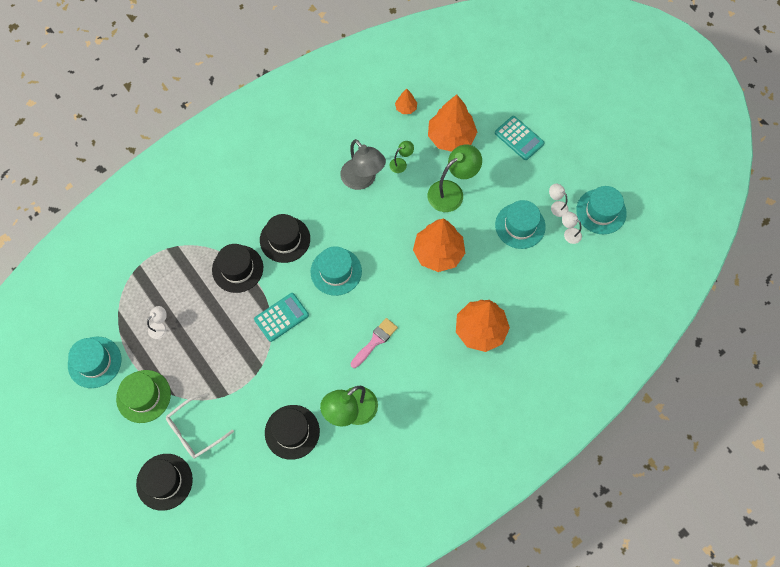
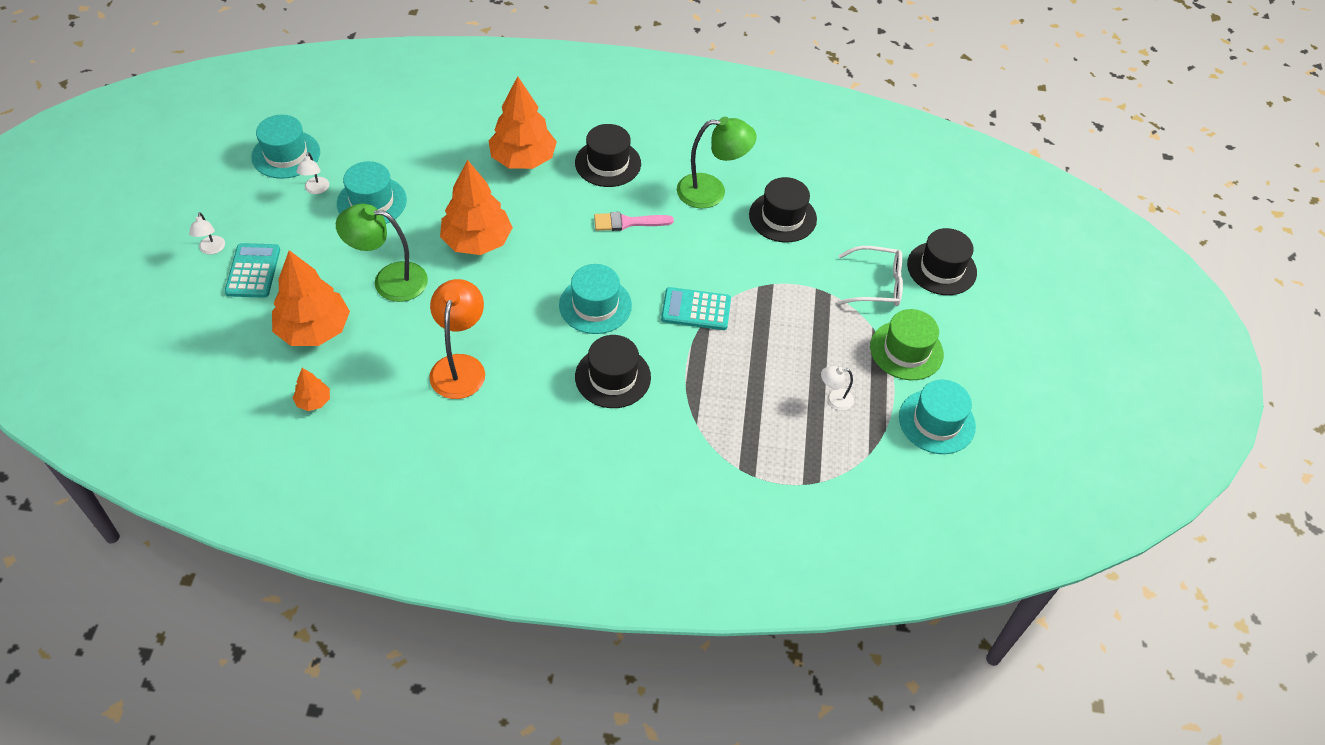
camera: 140 degrees left, 15 degrees down
black hat [212,244,263,293] -> black hat moved to [575,124,641,187]
grey lamp [340,139,386,190] -> orange lamp [429,279,485,399]
green lamp [390,141,414,173] -> none
white lamp [562,212,582,244] -> white lamp moved to [189,212,225,254]

